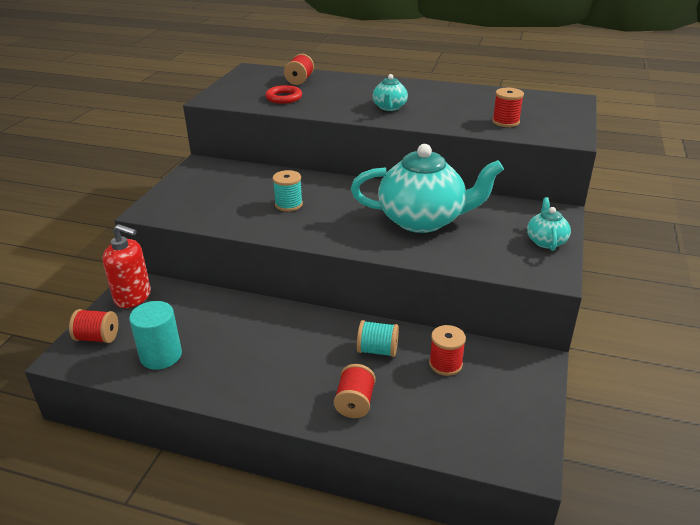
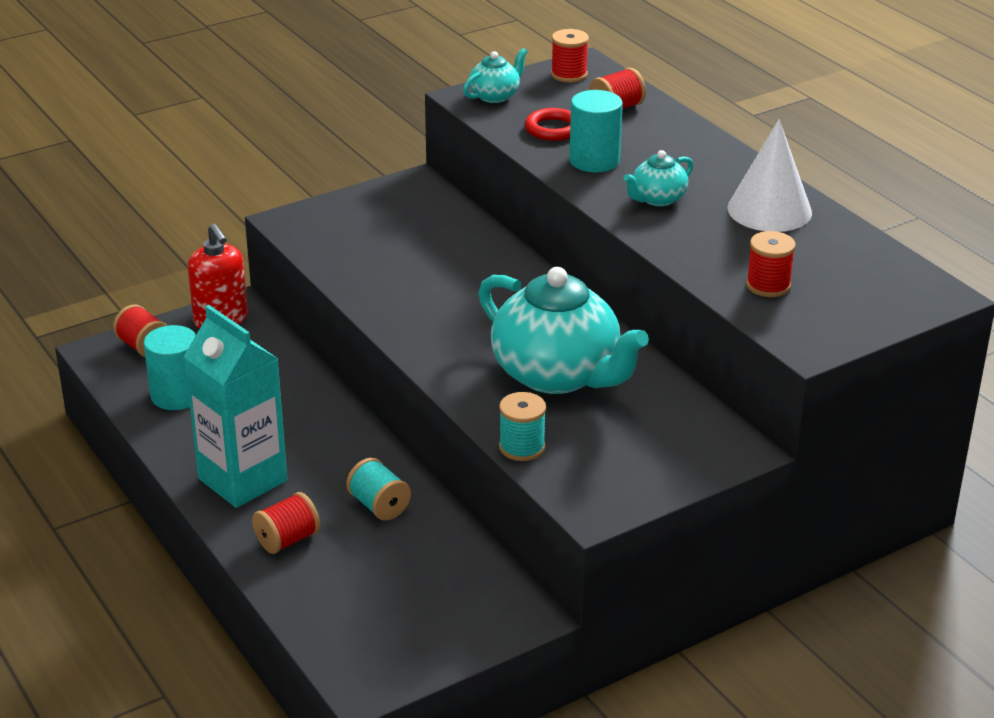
camera: 40 degrees right, 0 degrees up
turquoise spool [273,170,303,212] -> turquoise spool moved to [499,392,546,461]
red spool [429,325,466,376] -> red spool moved to [551,29,589,82]
turquoise teapot [527,197,571,251] -> turquoise teapot moved to [463,48,528,103]
none -> turquoise carton [184,305,287,508]
none -> turquoise cylinder [569,90,623,172]
none -> white cone [728,119,812,232]

